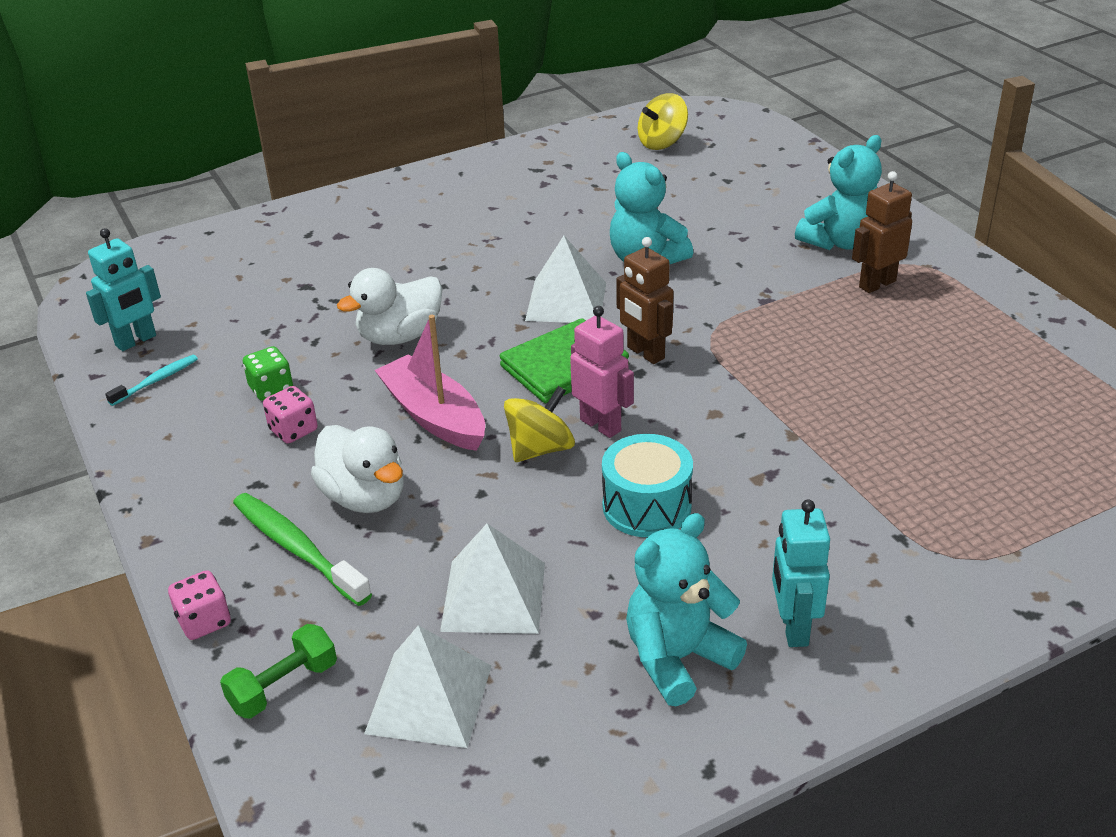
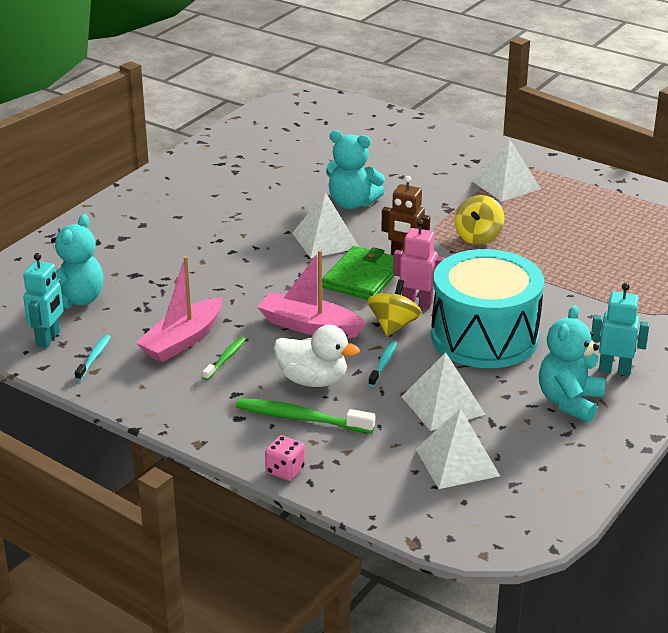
camera: 30 degrees left, 5 degrees down
green dumbbell [220,624,337,719] -> none
green dice [243,346,293,401] -> pink boat [136,256,222,362]
pink dice [263,386,318,443] -> green toothbrush [202,337,246,380]
white duck [337,268,443,345] -> none
turquoise drum [602,434,693,537] -> turquoise drum [431,249,544,368], size x1.87
yellow spinning top [638,93,688,150] -> yellow spinning top moved to [455,195,504,245]
turquoise robot [772,500,830,647] -> turquoise robot turned 135 degrees clockwise [591,283,650,376]
turquoise teddy bear [795,135,882,250] -> turquoise teddy bear moved to [51,214,103,309]
brown robot [852,171,912,293] -> white pyramid [472,139,541,202]
none -> turquoise toothbrush [368,341,397,387]

